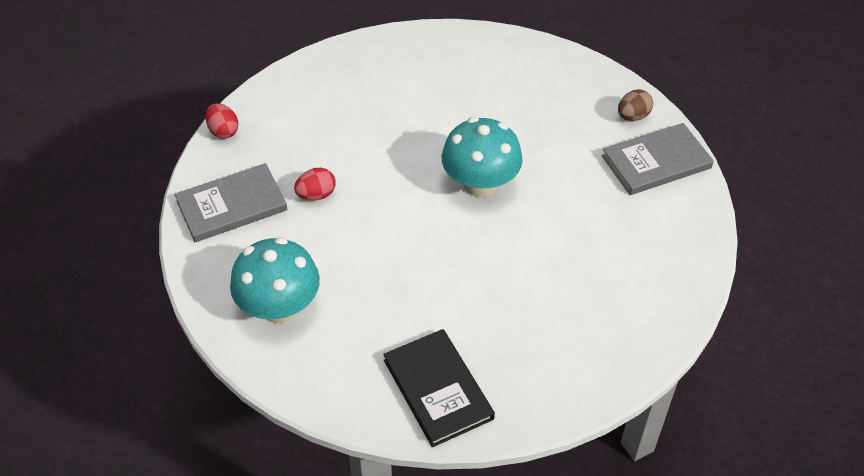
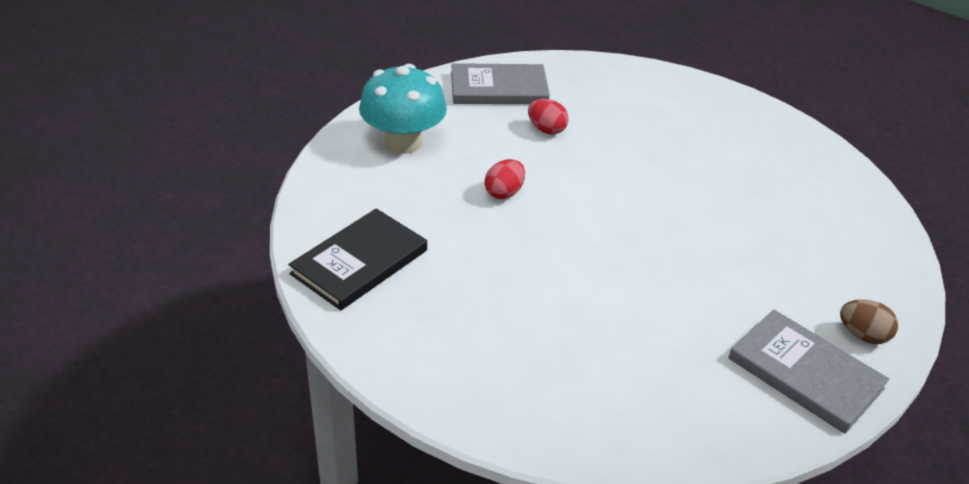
camera: 65 degrees right, 10 degrees down
grey book [175,163,288,242] -> grey book turned 45 degrees counterclockwise [451,63,550,104]
red egg [206,103,238,139] -> red egg moved to [484,159,525,199]
turquoise mushroom [442,117,523,197] -> none

